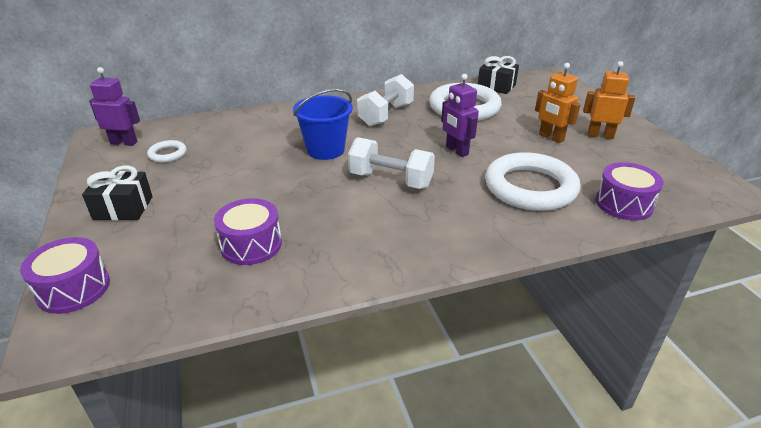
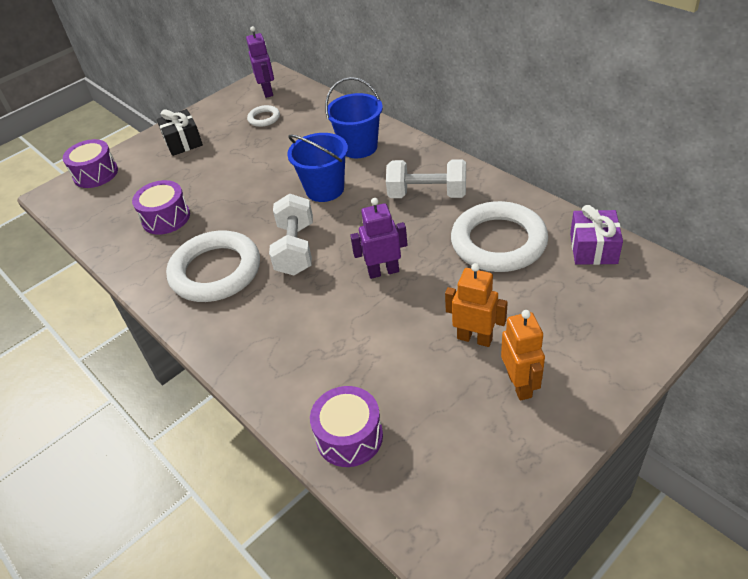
camera: 70 degrees right, 10 degrees up
purple robot [441,74,479,157] -> purple robot turned 45 degrees clockwise [350,198,408,279]
black gift [478,56,519,94] -> purple gift [570,205,623,265]
white ring [485,152,581,211] -> white ring moved to [166,231,260,302]
orange robot [535,63,581,143] -> orange robot turned 90 degrees clockwise [445,263,508,347]
none -> blue bucket [325,77,383,158]

